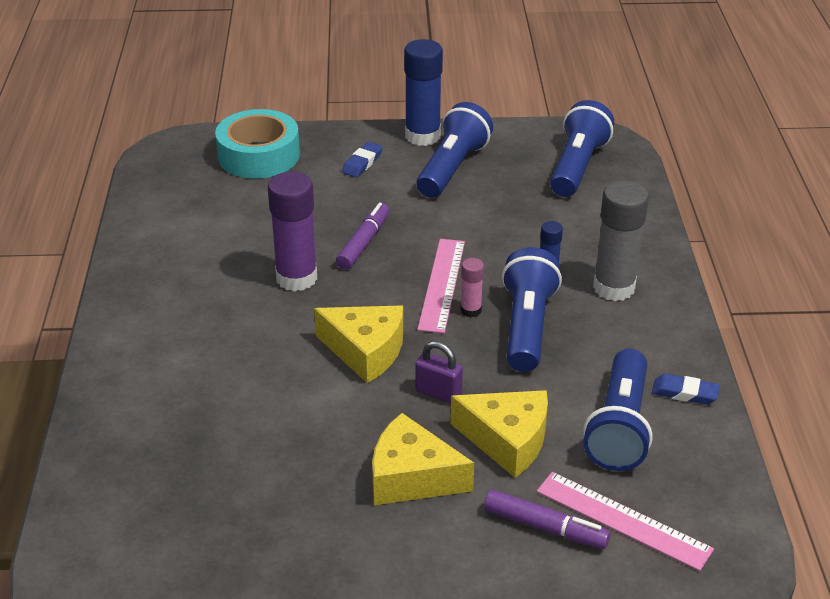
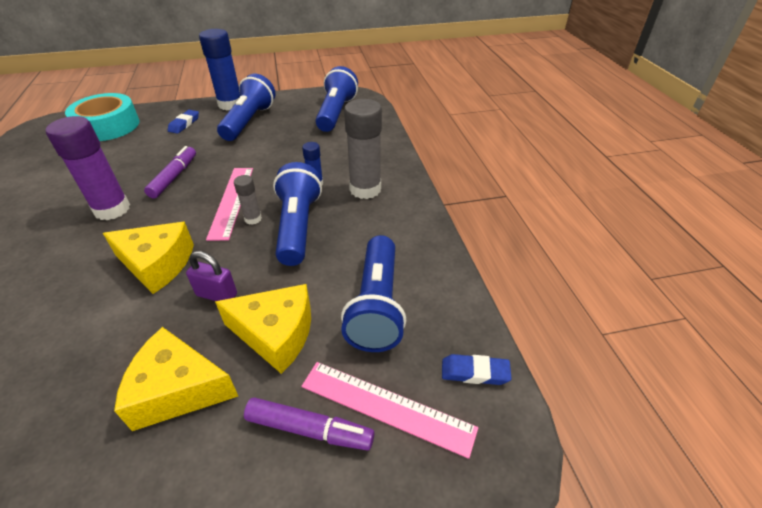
camera: 10 degrees left, 5 degrees up
pink glue stick [460,258,484,317] -> grey glue stick [234,175,262,225]
blue eraser [652,374,720,405] -> blue eraser moved to [442,354,512,385]

